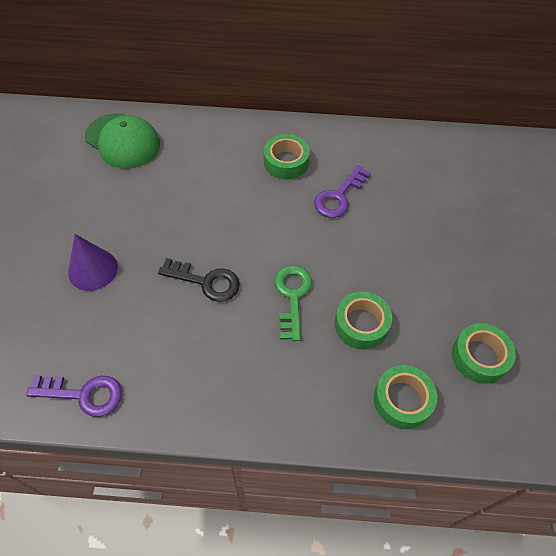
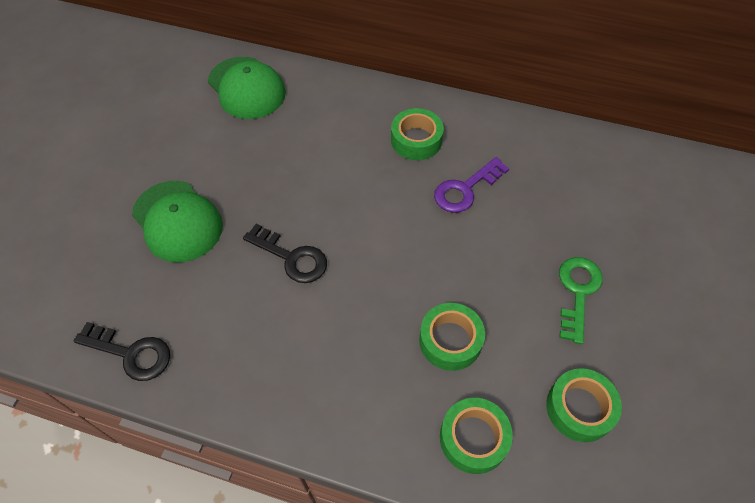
camera: 15 degrees right, 0 degrees up
purple key [26,375,122,417] -> black key [74,322,170,381]
purple cone [68,234,118,291] -> green cap [132,181,223,262]
green key [274,265,312,341] -> green key moved to [559,257,603,344]

